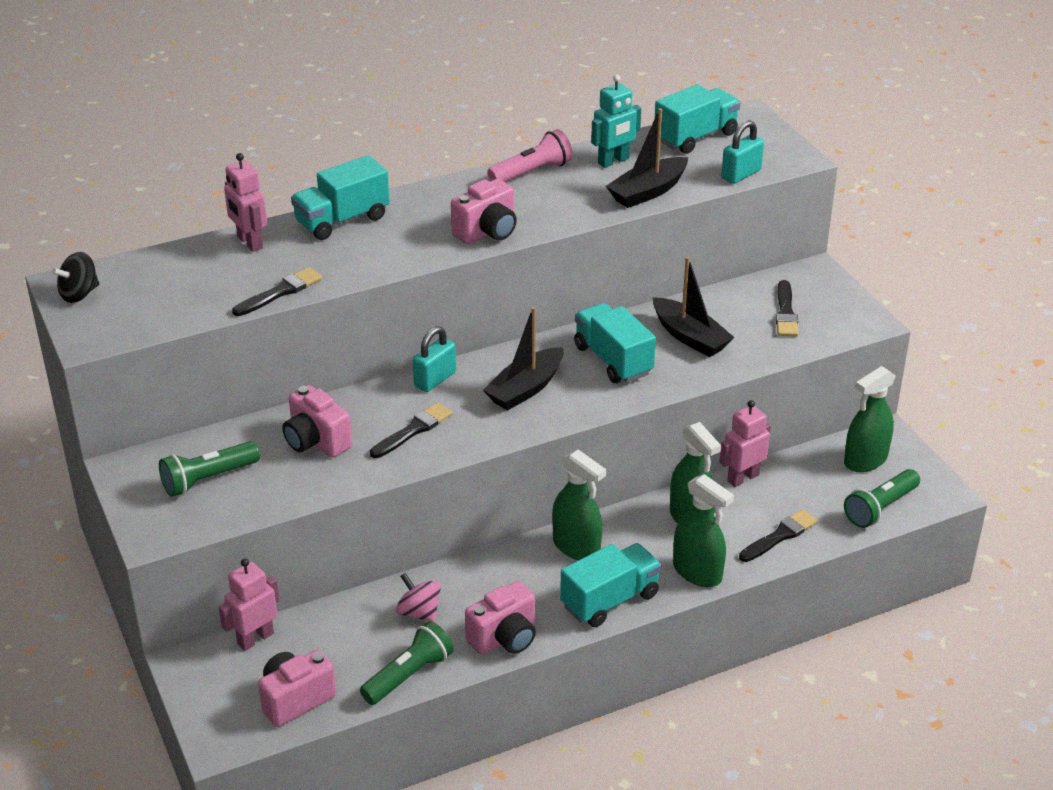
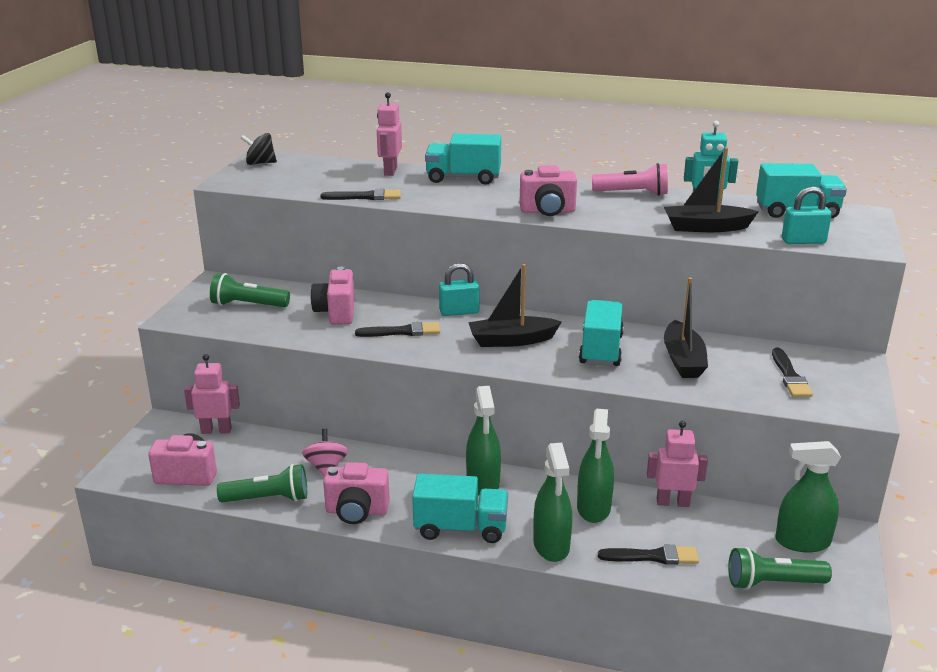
camera: 40 degrees right, 10 degrees down
black brush [776,280,799,337] -> black brush turned 45 degrees counterclockwise [772,348,813,397]

